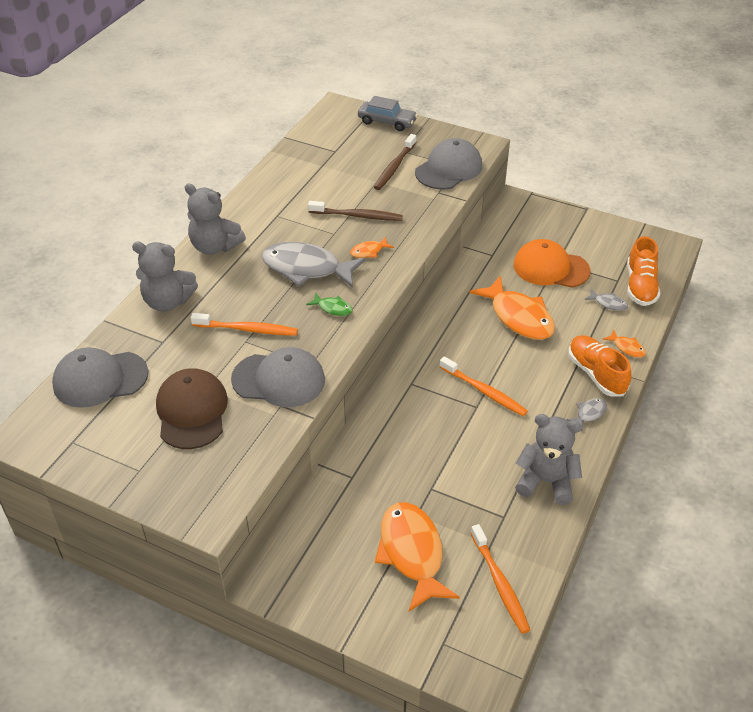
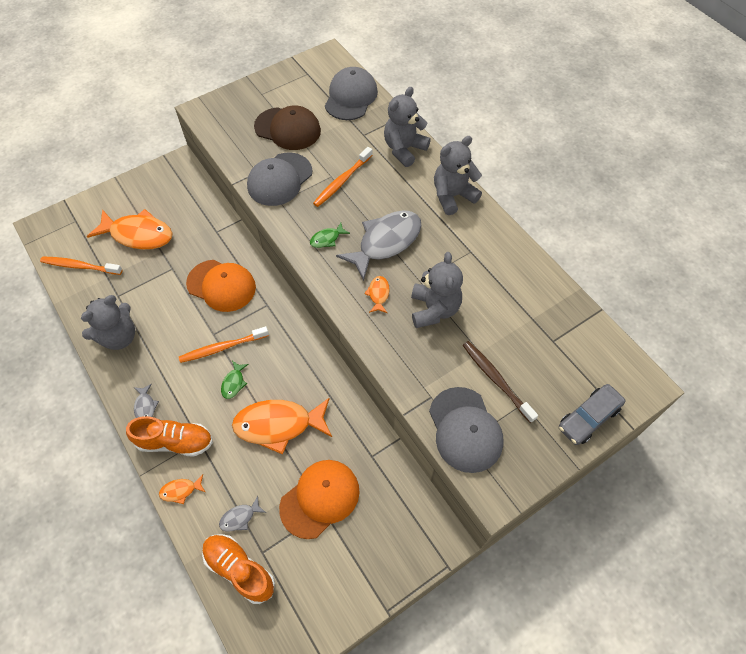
camera: 120 degrees right, 15 degrees up
brown toothbrush [308,201,403,221] -> grey teddy bear [411,252,463,328]
none -> orange cap [186,260,256,312]
none -> green fish [221,361,249,399]

